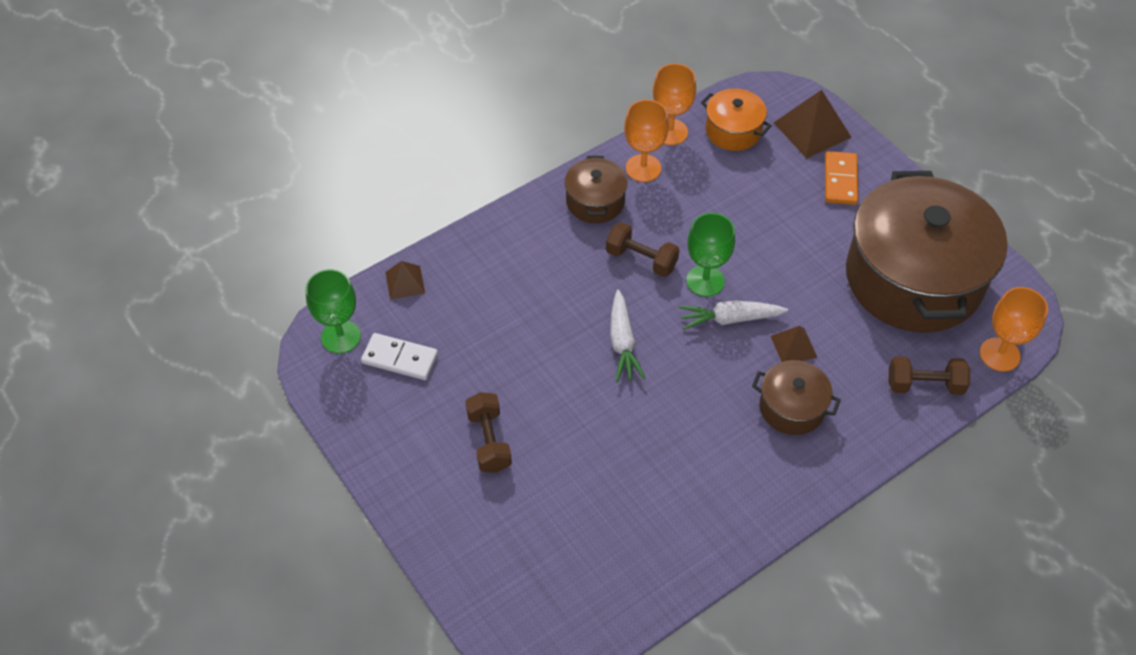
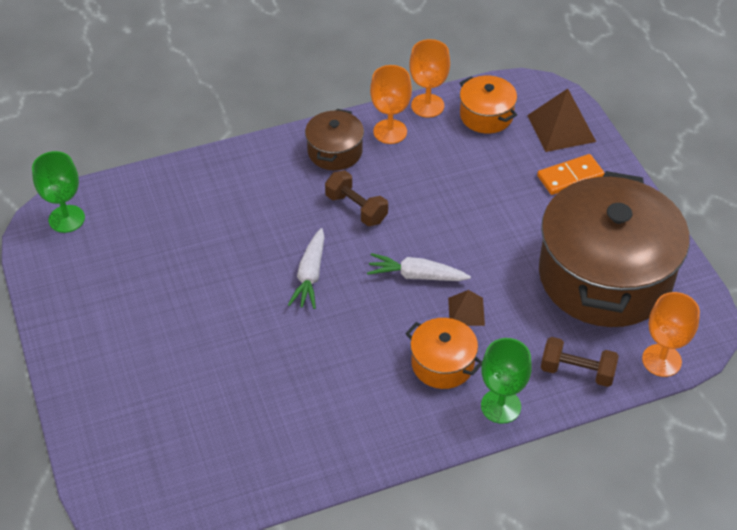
camera: 15 degrees right, 5 degrees down
white domino [361,333,438,380] -> none
brown pyramid [385,261,425,300] -> none
brown dumbbell [465,392,512,473] -> none
green goblet [686,213,735,297] -> green goblet moved to [481,338,532,424]
brown pot [752,360,841,435] -> orange pot [405,318,482,389]
orange domino [825,151,858,205] -> orange domino turned 45 degrees clockwise [537,154,605,195]

